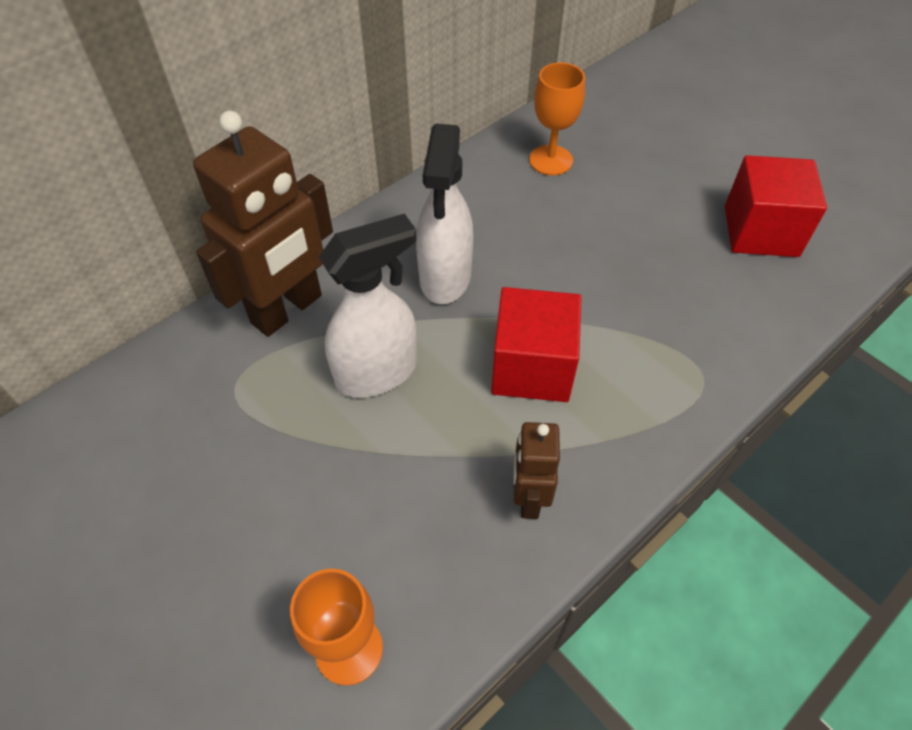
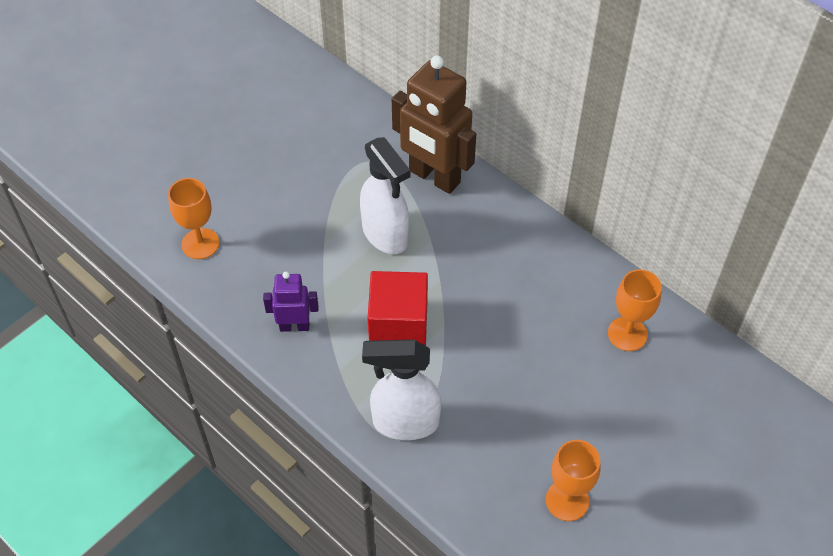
camera: 85 degrees right, 0 degrees up
white spray bottle [416,124,473,304] -> white spray bottle moved to [362,339,442,440]
brown robot [514,422,560,519] -> purple robot [263,272,319,332]
red cube [725,155,827,257] -> orange goblet [546,440,601,521]

